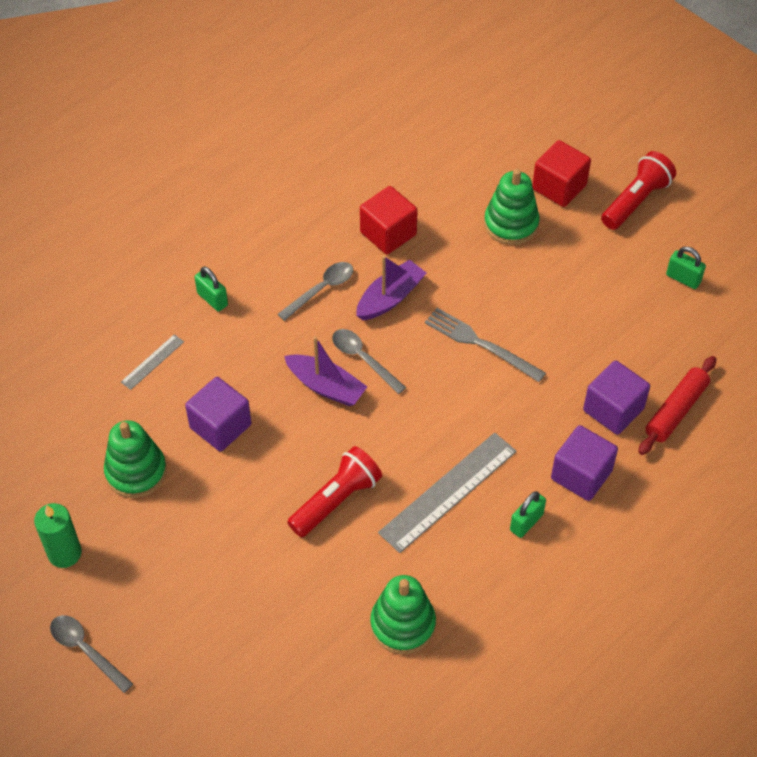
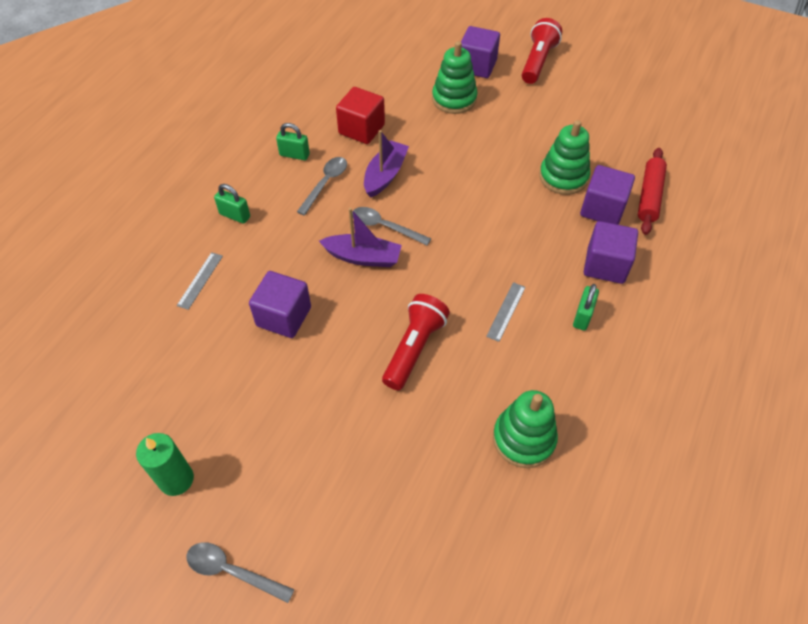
camera: 20 degrees left, 0 degrees up
green stacking toy [104,420,167,498] -> green stacking toy moved to [539,120,590,195]
grey ruler [378,432,517,553] -> grey ruler [486,282,526,342], size x0.48
grey fork [425,308,546,382] -> none
red cube [532,140,591,207] -> purple cube [461,26,500,78]
green padlock [666,247,706,289] -> green padlock moved to [276,123,310,160]

